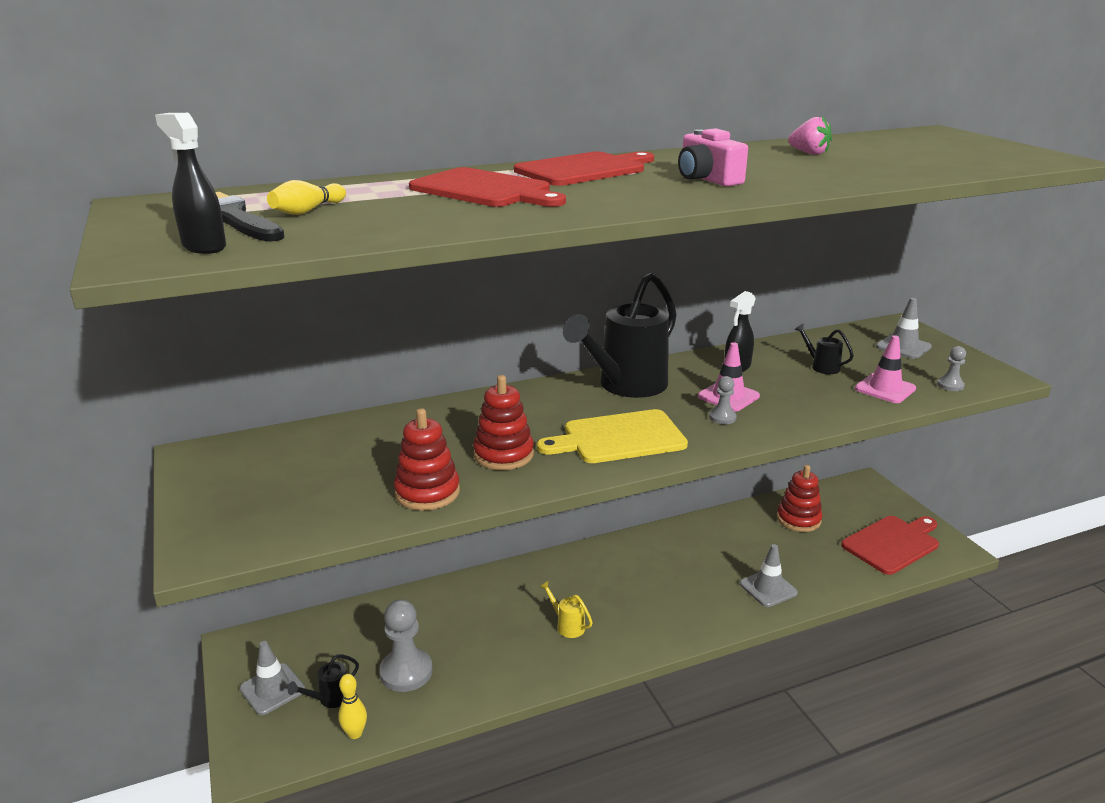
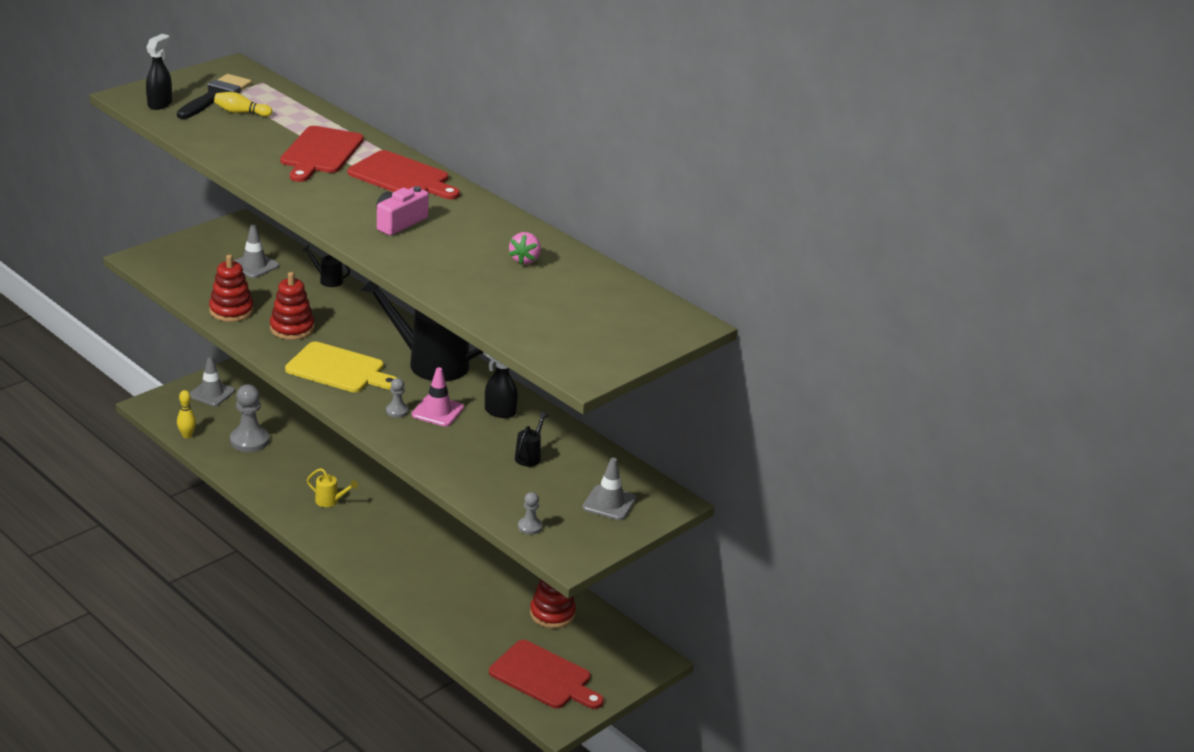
camera: 65 degrees right, 5 degrees up
black watering can [288,654,359,708] -> black watering can moved to [302,245,350,287]
yellow cutting board [537,409,688,463] -> yellow cutting board turned 150 degrees clockwise [285,342,397,392]
yellow watering can [540,581,593,638] -> yellow watering can turned 90 degrees clockwise [307,468,358,507]
grey traffic cone [740,544,798,607] -> grey traffic cone moved to [234,225,279,278]
pink traffic cone [855,335,916,403] -> none

